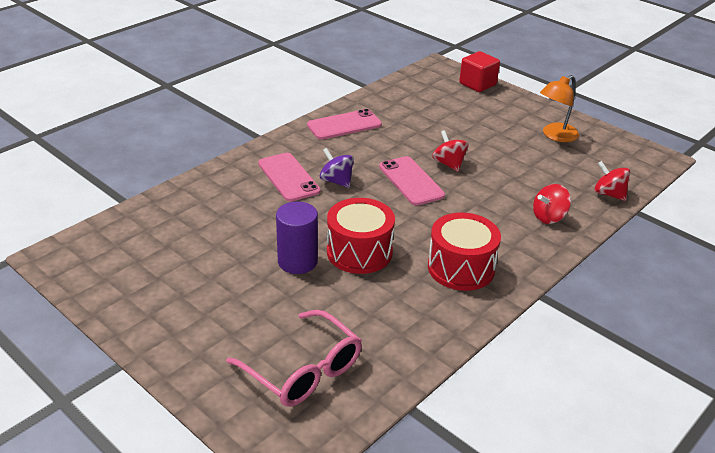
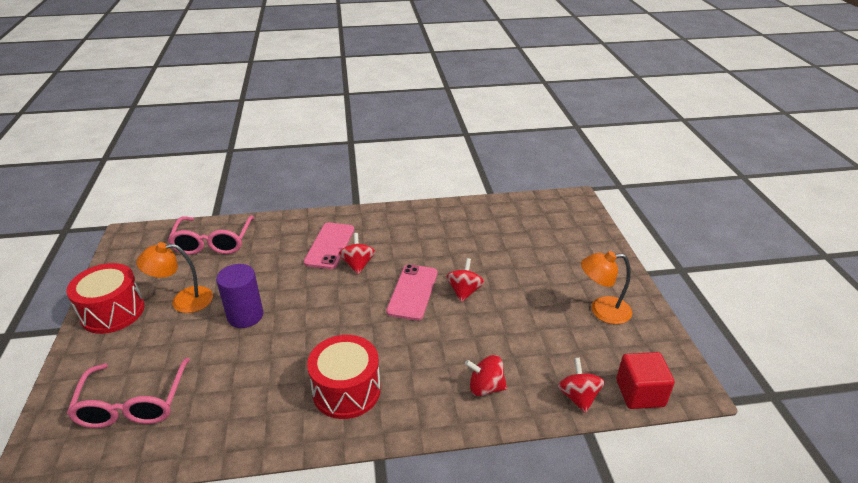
camera: 40 degrees right, 0 degrees up
pink phone [307,109,382,140] -> none
purple spinning top [320,148,354,188] -> red spinning top [339,233,375,275]
red drum [327,198,395,274] -> red drum moved to [66,263,144,334]
red cube [459,51,500,92] -> red cube moved to [616,352,675,409]
none -> orange lamp [136,242,213,313]
none -> pink glasses [168,216,255,255]

